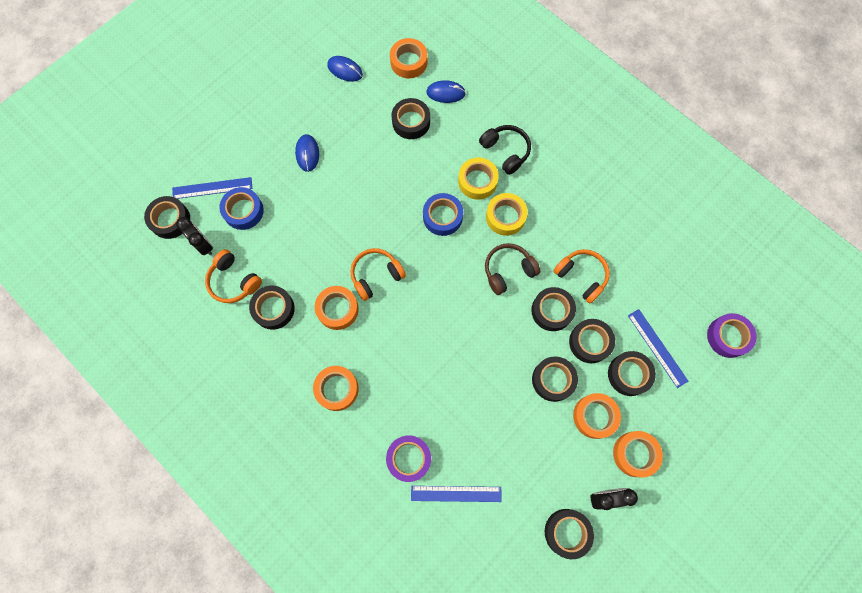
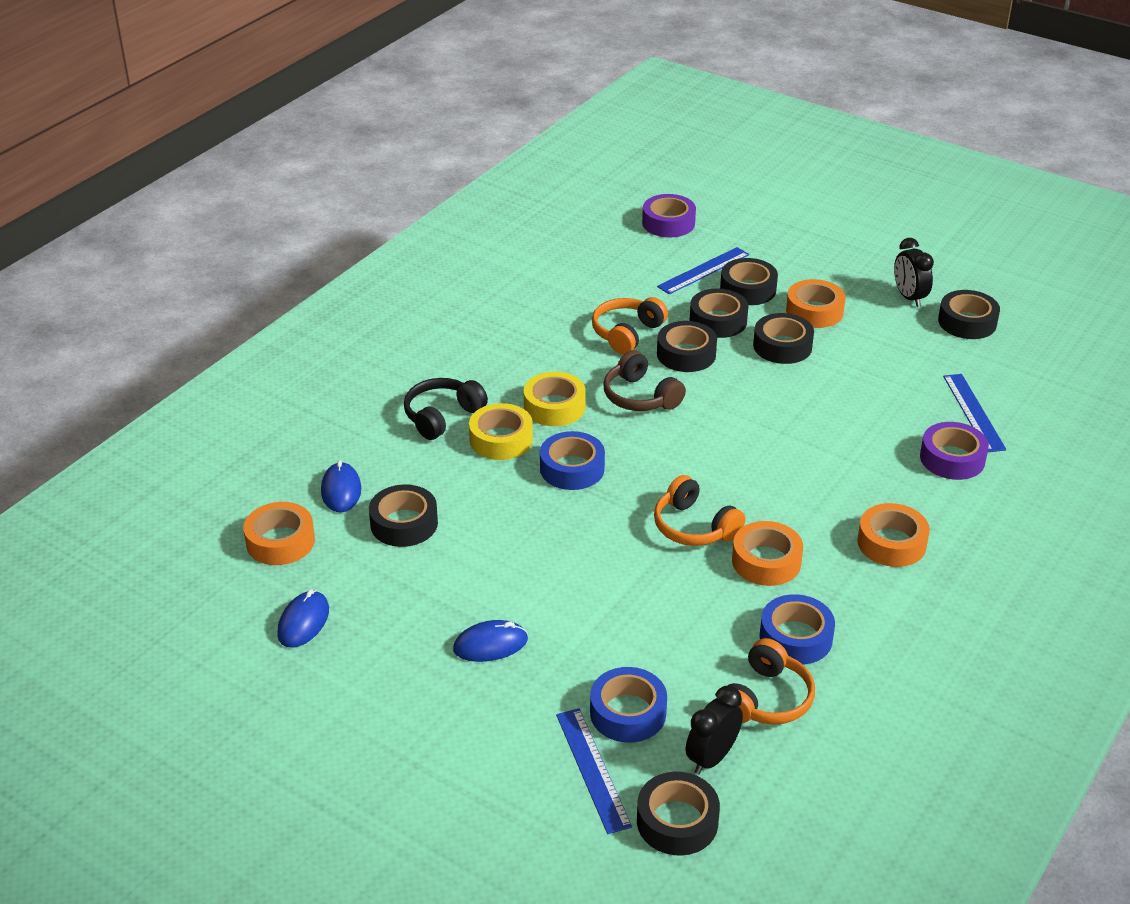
camera: 100 degrees left, 35 degrees down
black tape [249,285,295,330] -> blue tape [759,594,835,665]
orange tape [613,431,663,477] -> none

